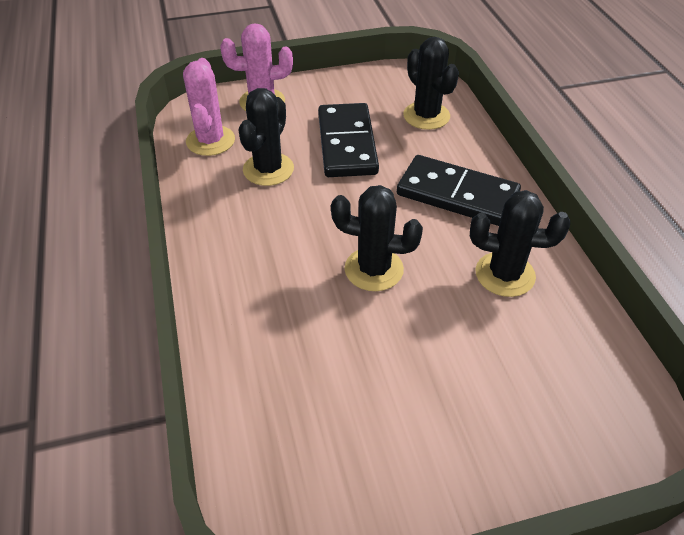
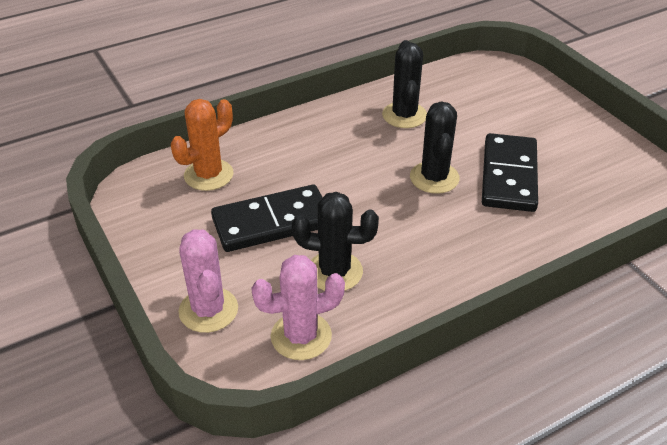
camera: 105 degrees left, 5 degrees down
black domino [397,155,521,226] -> black domino moved to [482,133,538,212]
black cactus [403,37,459,130] -> orange cactus [171,99,234,191]

